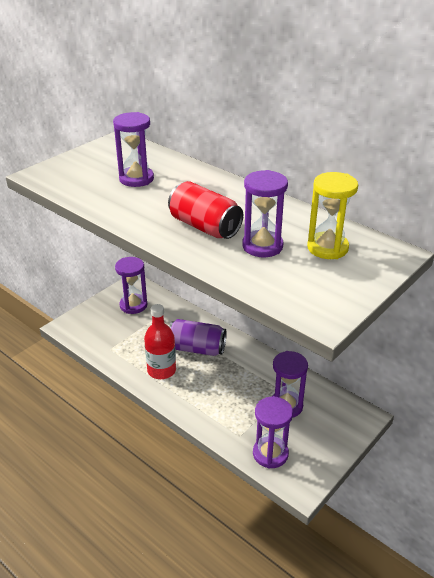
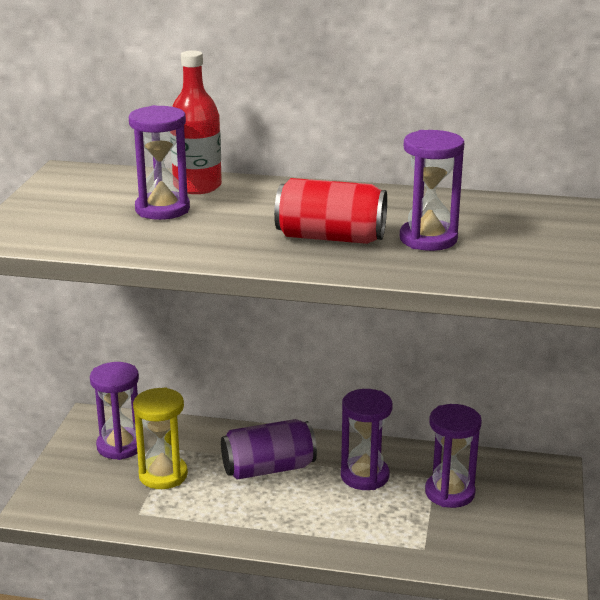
camera: 30 degrees left, 10 degrees down
red bottle [144,304,176,379] -> red bottle moved to [171,50,222,194]
purple hourglass [253,397,293,469] -> purple hourglass moved to [341,389,393,490]
yellow hourglass [307,172,358,259] -> yellow hourglass moved to [133,387,188,489]

